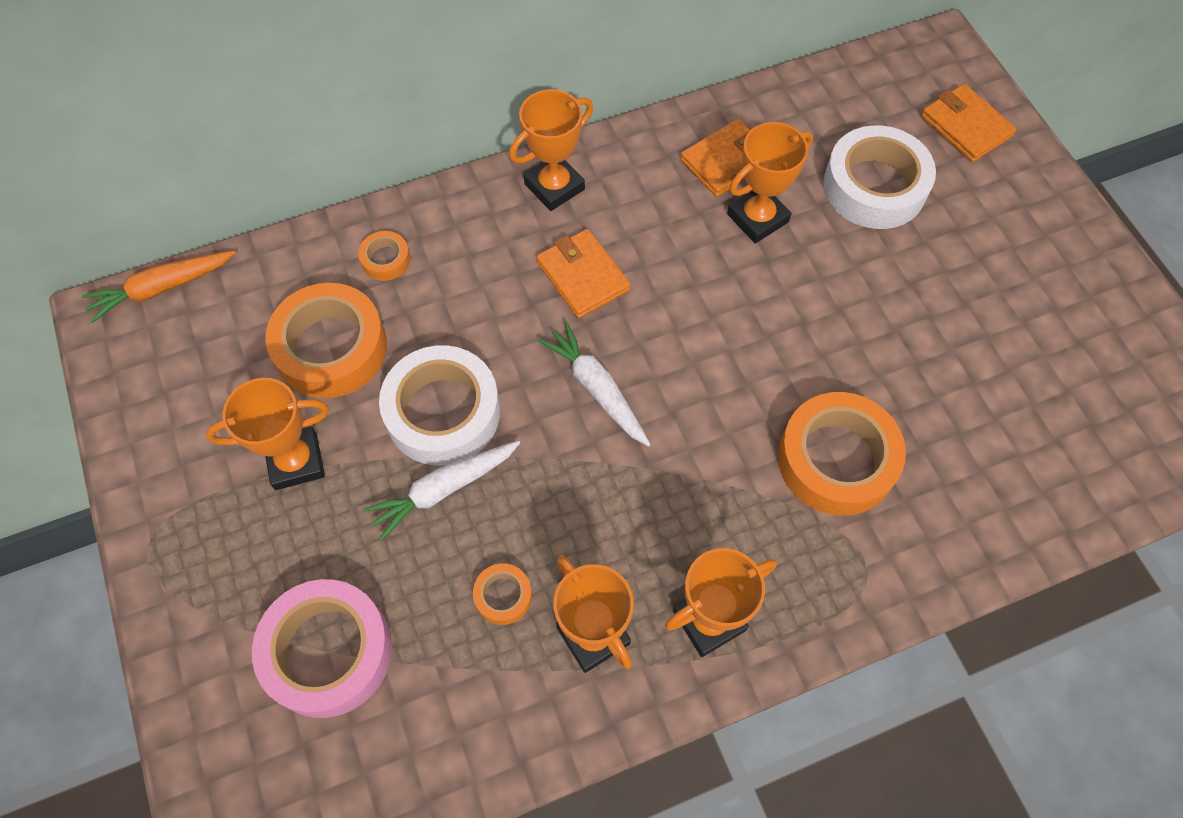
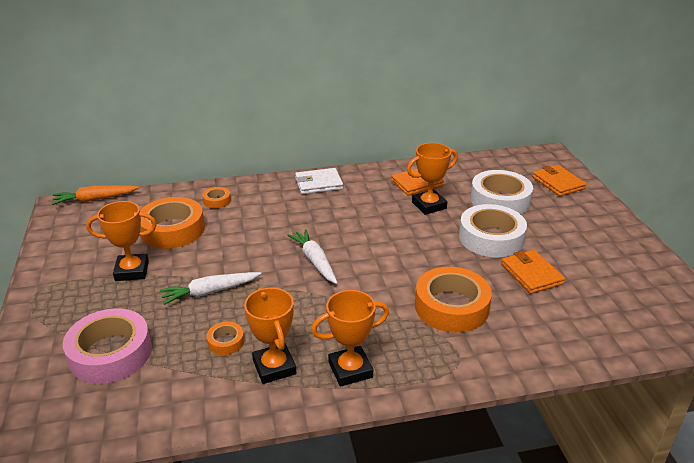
camera: 10 degrees right, 30 degrees down
white tape [379,345,500,465] -> white tape moved to [459,204,527,257]
orange trophy [509,89,593,211] -> white wallet [295,168,343,194]
orange wallet [536,229,631,318] -> orange wallet moved to [501,250,565,294]

